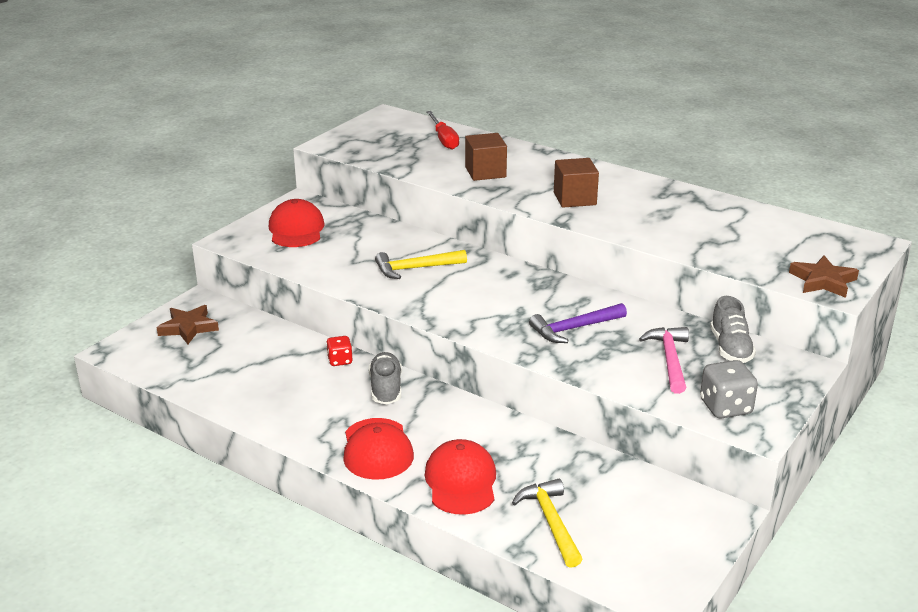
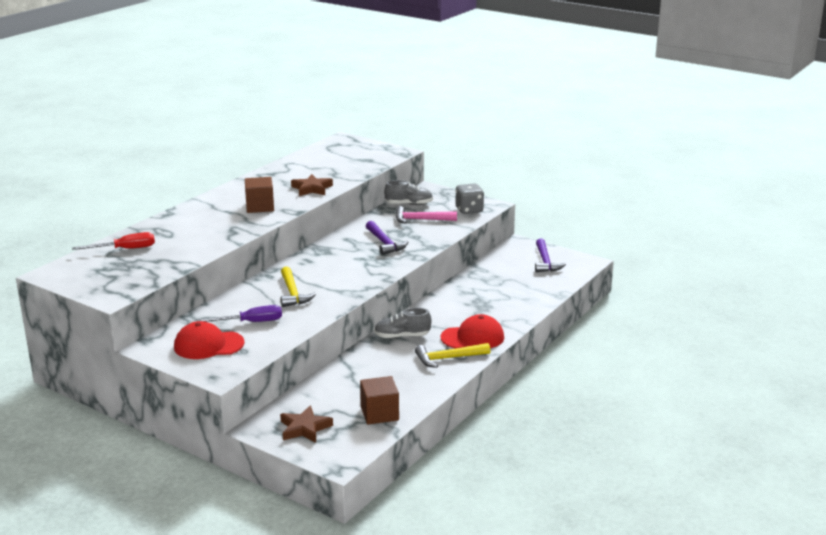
camera: 90 degrees left, 5 degrees down
red dice [326,336,353,366] -> none
red cap [424,439,496,515] -> none
brown cube [465,133,507,181] -> brown cube moved to [360,376,399,424]
yellow hammer [512,479,582,568] -> yellow hammer moved to [415,343,491,368]
brown star [789,255,859,298] -> brown star moved to [291,174,333,196]
none -> purple screwdriver [197,305,282,322]
none -> purple hammer [535,239,566,272]

